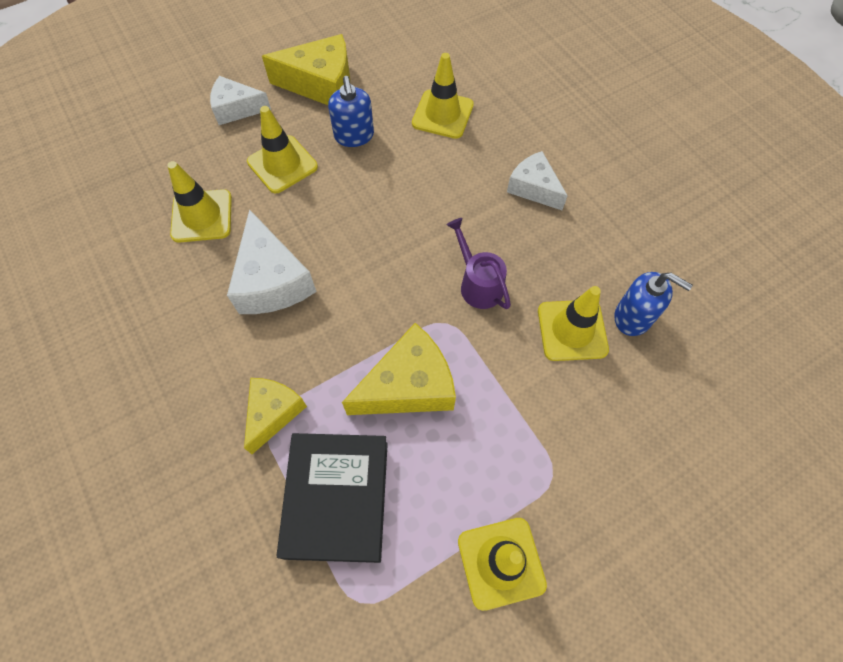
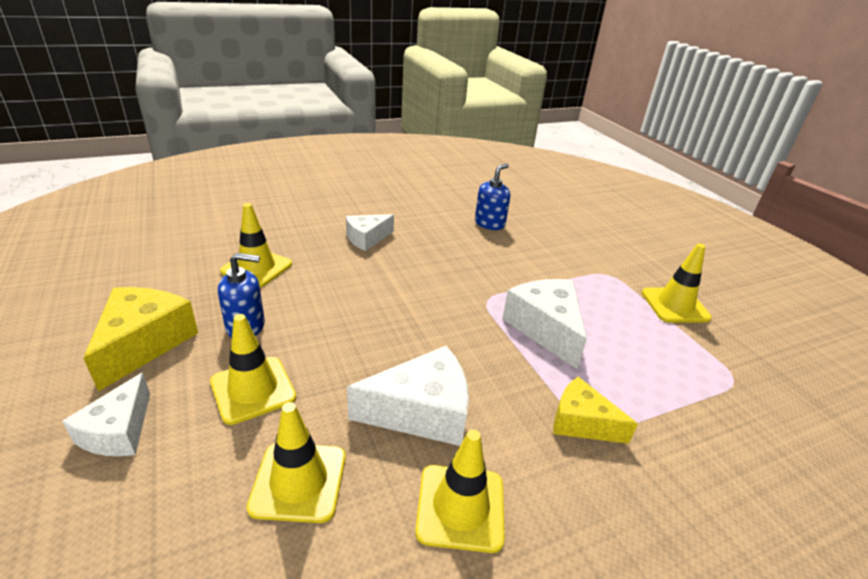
camera: 85 degrees left, 30 degrees down
black book [276,433,388,563] -> none
yellow cheese [342,323,456,415] -> white cheese [502,279,587,369]
purple watering can [446,218,511,309] -> none
yellow traffic cone [538,286,609,361] -> yellow traffic cone moved to [415,430,505,553]

